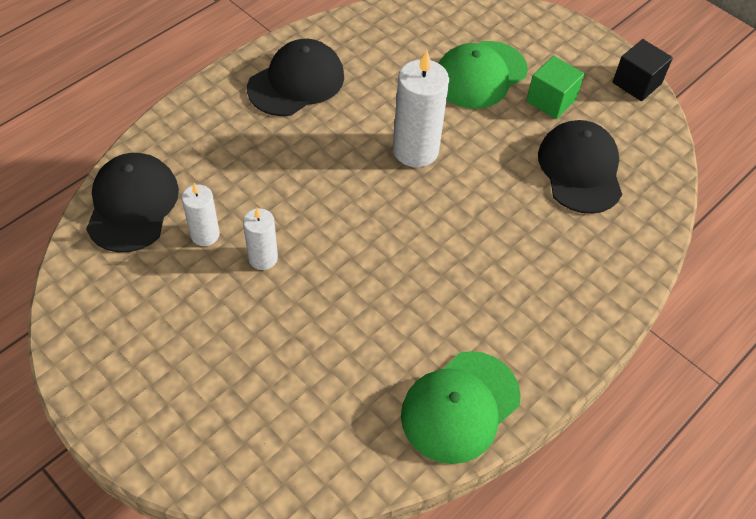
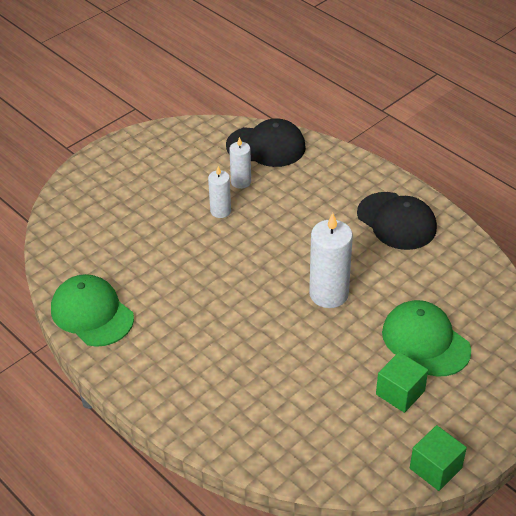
camera: 95 degrees right, 10 degrees down
black cap [538,120,622,214] -> none
black cube [612,39,673,101] -> green cube [410,425,467,491]

